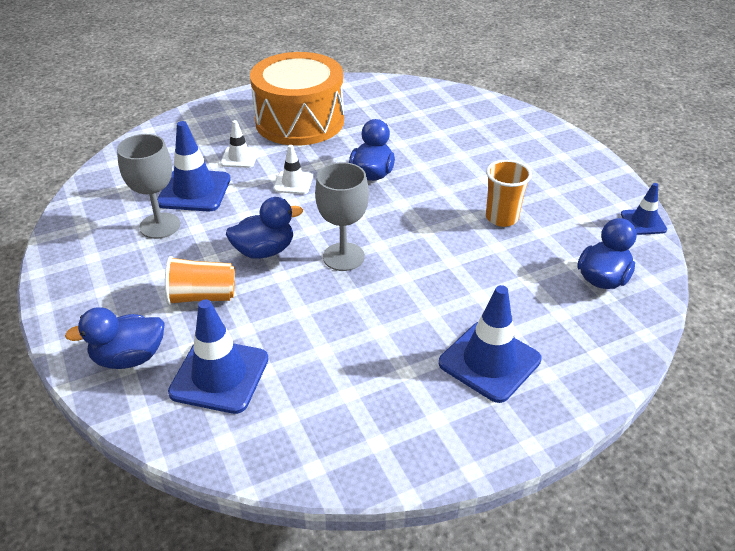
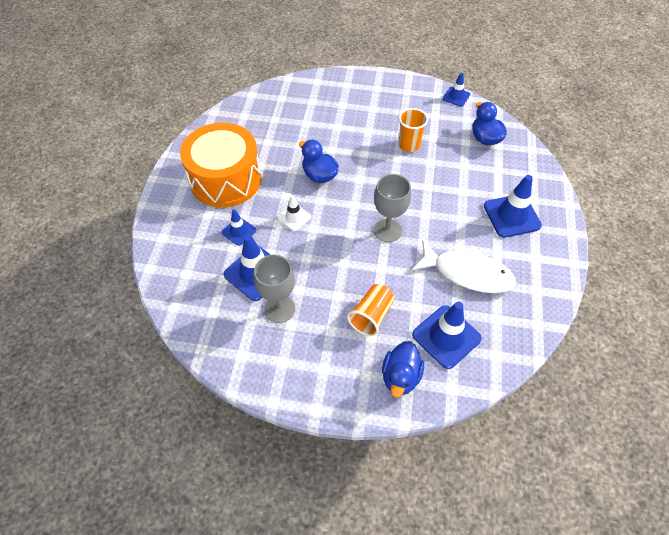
camera: 55 degrees left, 15 degrees up
white traffic cone [221,120,258,168] -> blue traffic cone [222,209,256,246]
blue duck [226,197,303,259] -> none
none -> white fish [412,240,516,293]

